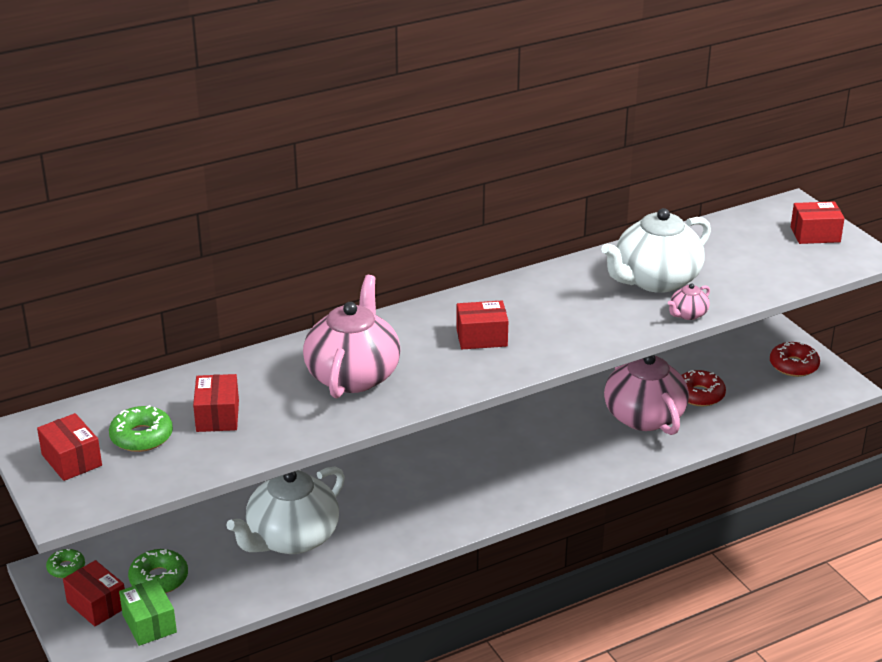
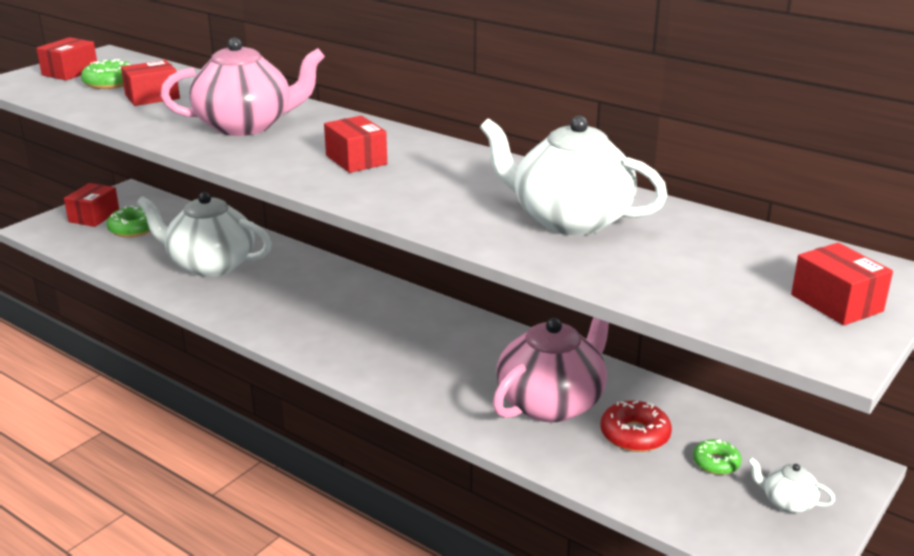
camera: 65 degrees right, 5 degrees down
green donut [46,549,85,578] -> green donut moved to [693,439,742,475]
green box [119,578,177,646] -> none
pink teapot [668,283,710,320] -> none
red donut [770,342,820,377] -> white teapot [748,457,835,513]

